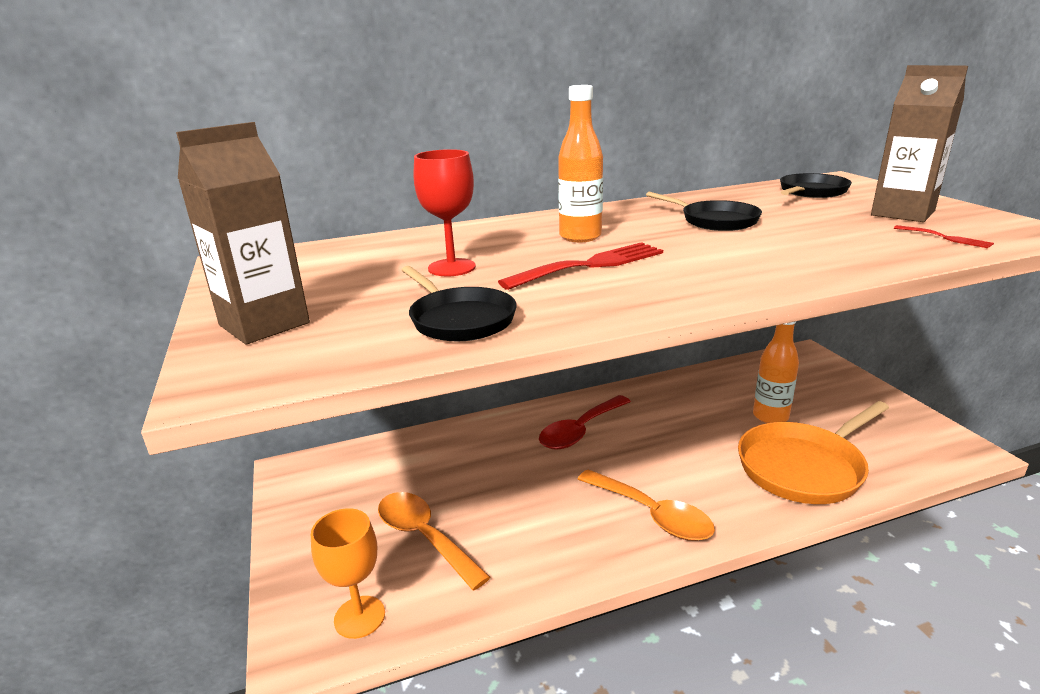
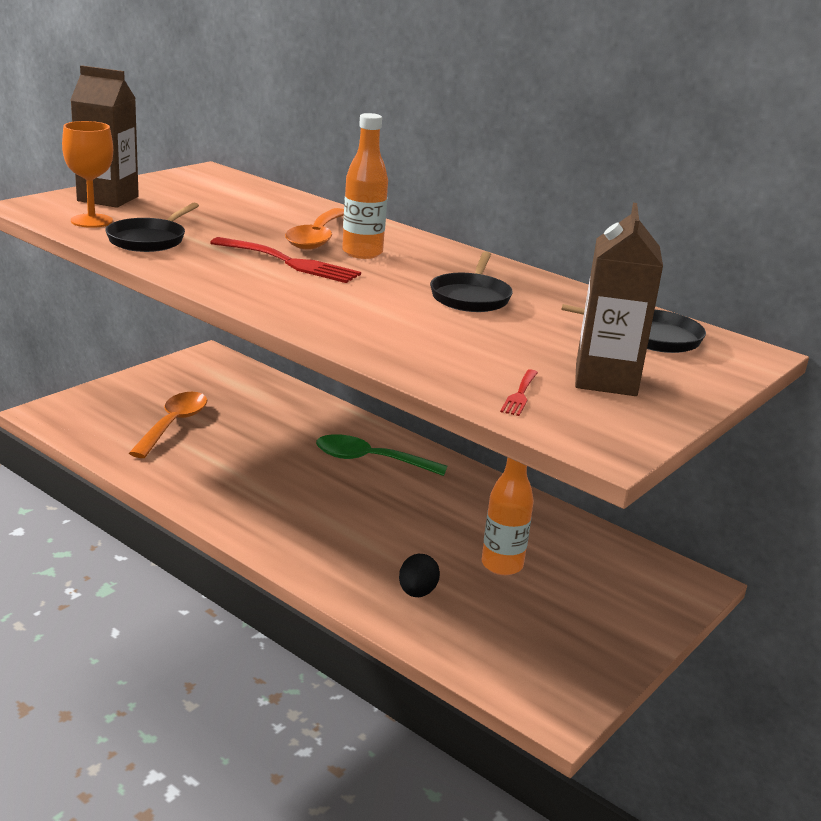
camera: 55 degrees right, 0 degrees up
orange goblet [311,508,385,639] -> orange goblet moved to [62,121,113,228]
red goblet [414,149,476,276] -> none
red spoon [539,395,631,450] -> green spoon [316,434,447,476]
orange spoon [578,469,715,541] -> orange spoon moved to [285,208,344,250]
orange pan [738,401,889,504] -> black egg [399,554,440,597]

